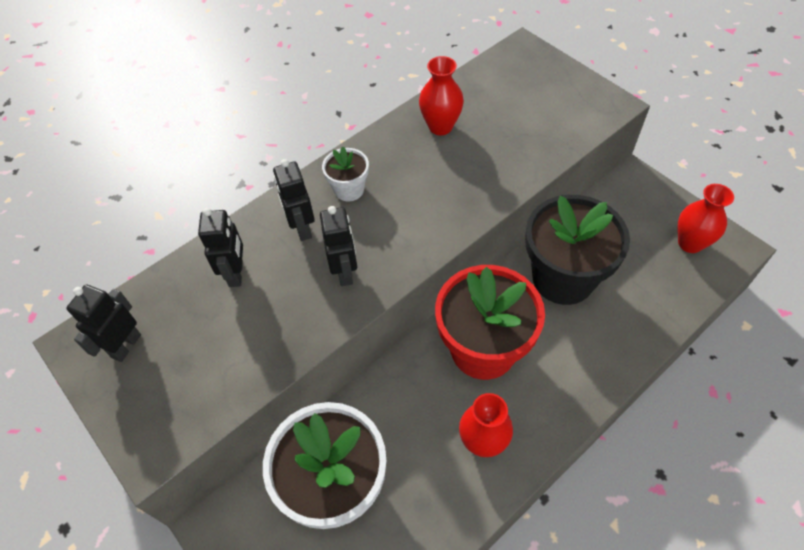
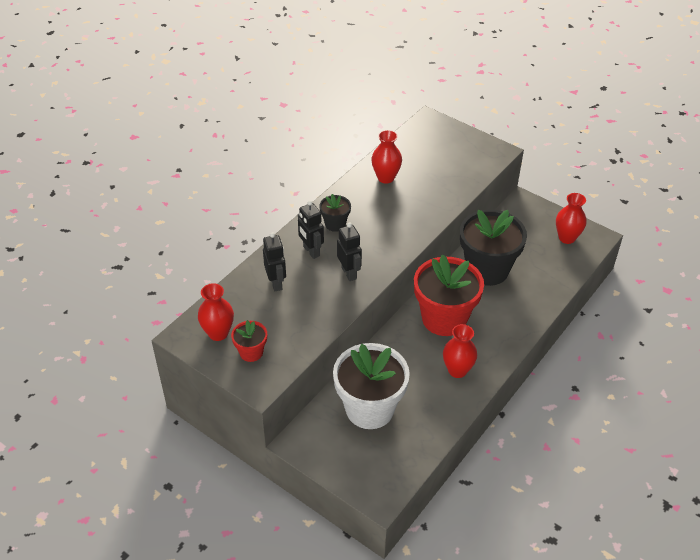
camera: 15 degrees left, 10 degrees down
black robot [66,284,141,362] -> red vase [198,283,234,341]
white flower pot [322,146,369,201] -> black flower pot [319,194,351,232]
none -> red flower pot [231,320,267,362]

